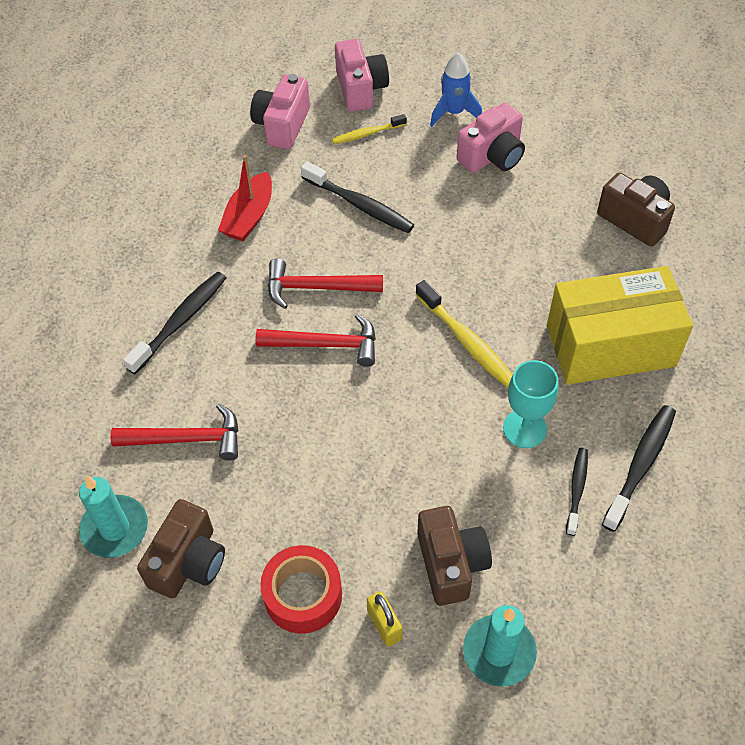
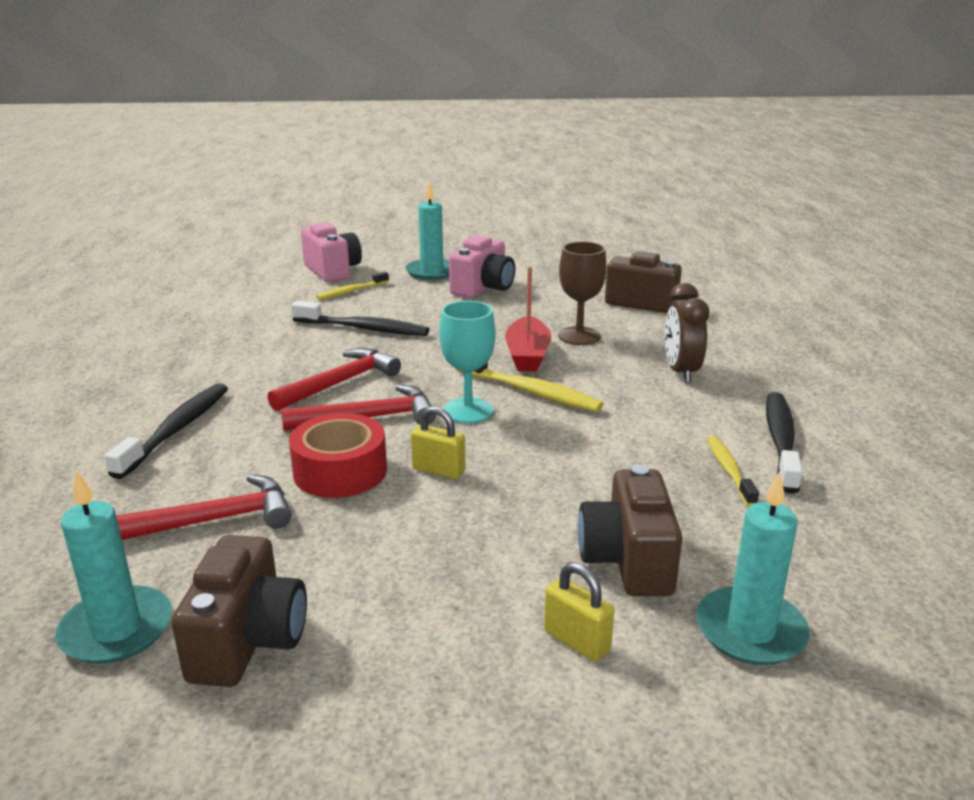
camera: 20 degrees left, 30 degrees down
red boat [218,155,272,241] -> red boat moved to [505,266,551,372]
pink camera [250,74,310,149] -> none
red tape [260,545,342,634] -> red tape moved to [289,413,387,498]
red hammer [268,259,383,309] -> red hammer turned 150 degrees clockwise [267,348,401,411]
brown camera [417,506,492,606] -> brown camera turned 150 degrees counterclockwise [578,465,683,596]
blue rocket [430,53,482,127] -> turquoise candle [405,181,449,280]
turquoise goblet [503,360,558,448] -> turquoise goblet moved to [439,301,496,423]
yellow box [547,266,693,385] -> brown clock [665,283,709,383]
black toothbrush [566,448,588,536] -> yellow toothbrush [707,436,759,507]
none -> yellow padlock [411,406,465,479]
none -> brown goblet [558,241,606,345]

